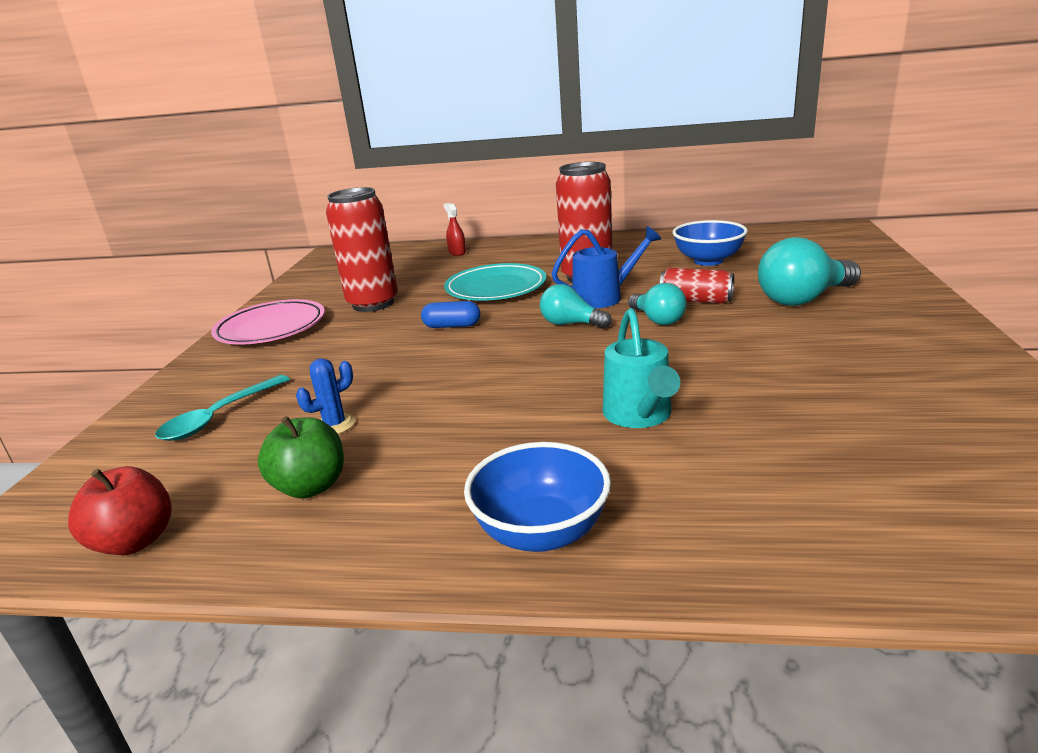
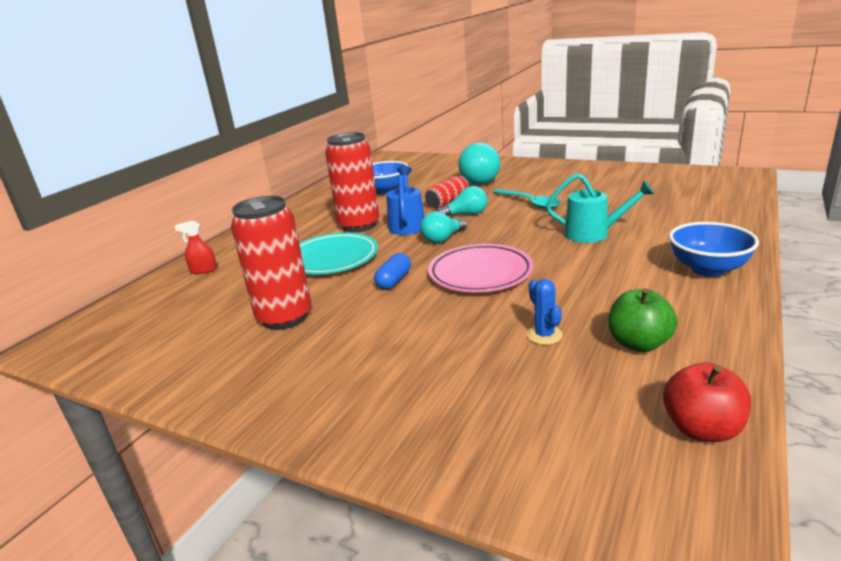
camera: 70 degrees left, 0 degrees up
turquoise spoon [155,375,290,441] -> turquoise spoon moved to [493,189,561,209]
pink plate [211,299,325,345] -> pink plate moved to [428,244,534,292]

